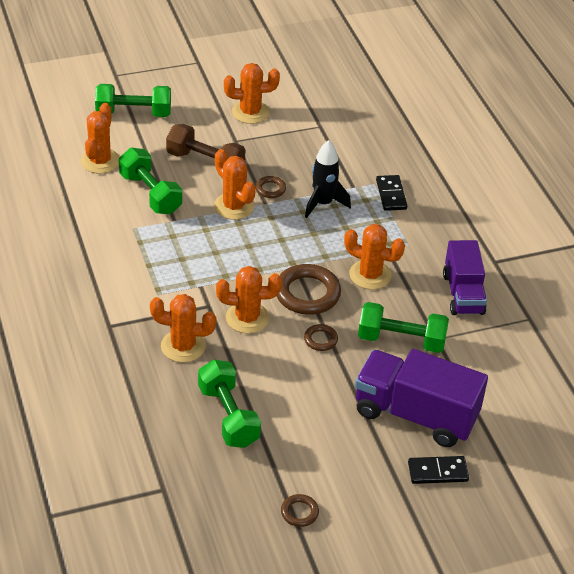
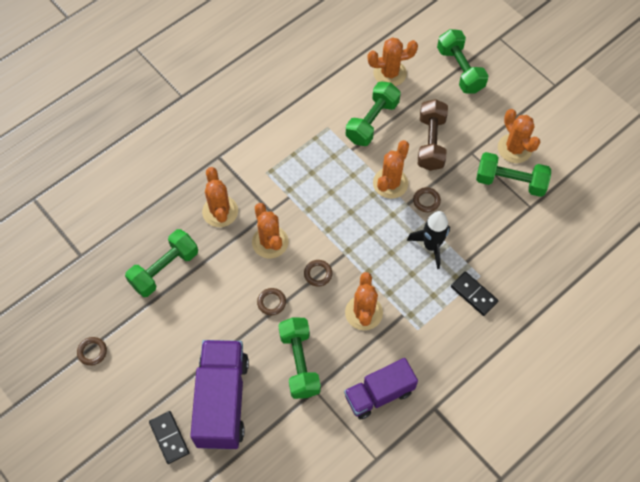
camera: 70 degrees right, 20 degrees up
brown ring [277,264,341,315] -> brown ring [304,260,333,287], size x0.50
black domino [376,175,407,211] -> black domino turned 75 degrees clockwise [451,272,498,316]
none -> green dumbbell [476,152,551,197]

